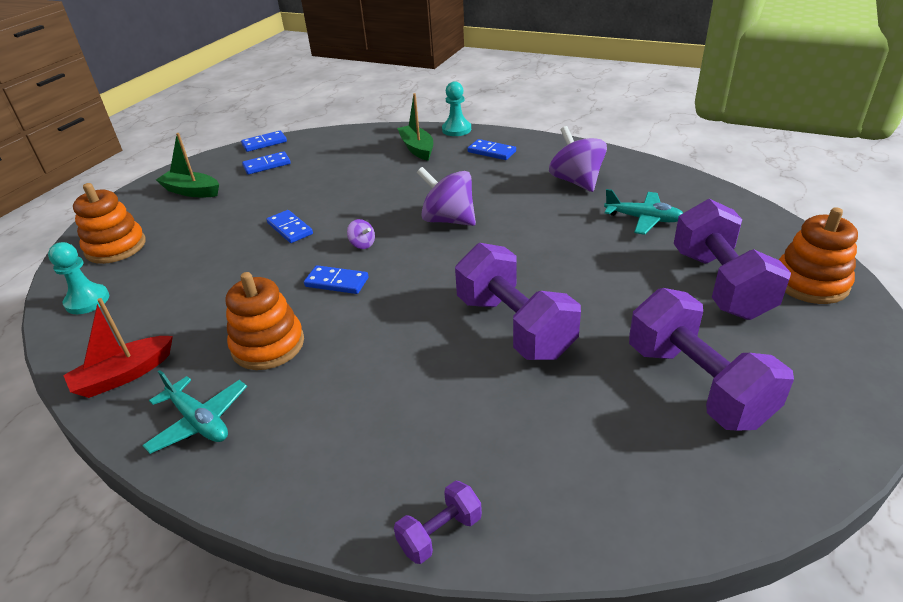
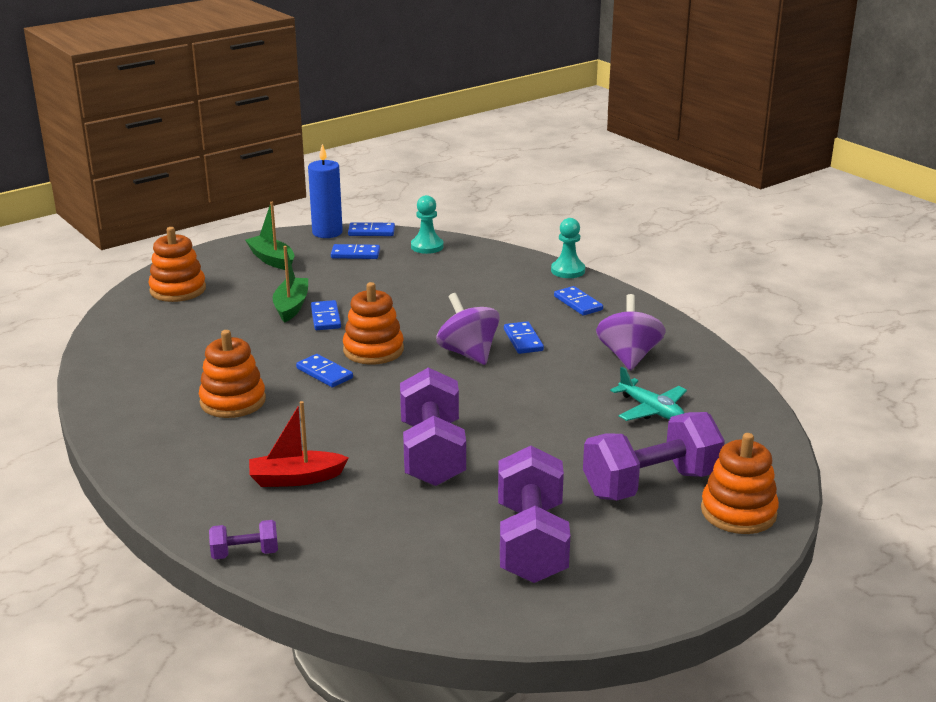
camera: 25 degrees right, 10 degrees down
turquoise pawn [48,242,109,314] -> turquoise pawn moved to [411,195,444,254]
red boat [63,298,173,398] -> red boat moved to [249,401,349,487]
turquoise plane [142,370,247,454] -> none
purple spinning top [347,219,375,249] -> orange stacking toy [343,282,404,365]
green boat [397,93,433,161] -> green boat moved to [273,246,308,323]
purple dumbbell [674,199,791,320] -> purple dumbbell turned 45 degrees clockwise [583,412,725,501]
none -> blue candle [308,144,343,238]
none -> blue domino [504,321,544,354]

